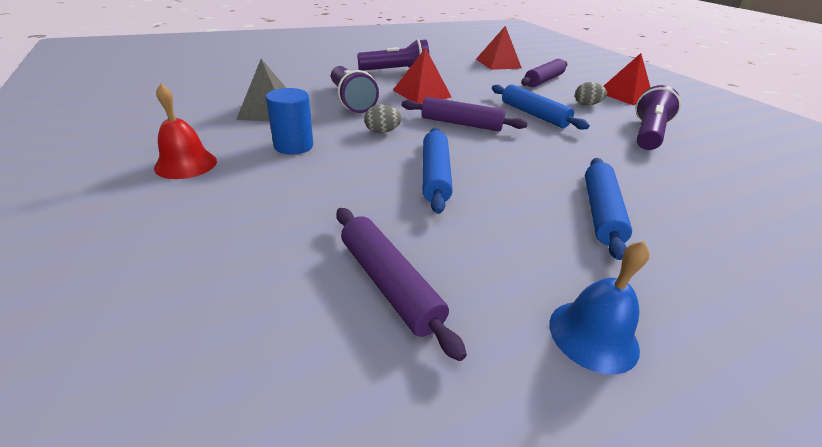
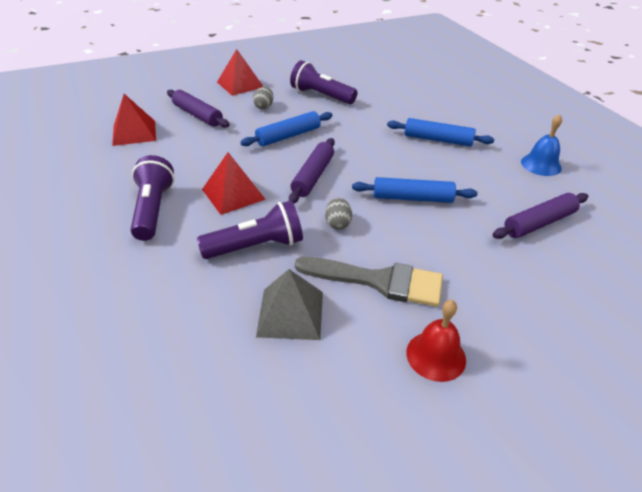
camera: 85 degrees left, 5 degrees up
blue cylinder [266,88,313,154] -> grey brush [295,257,443,307]

